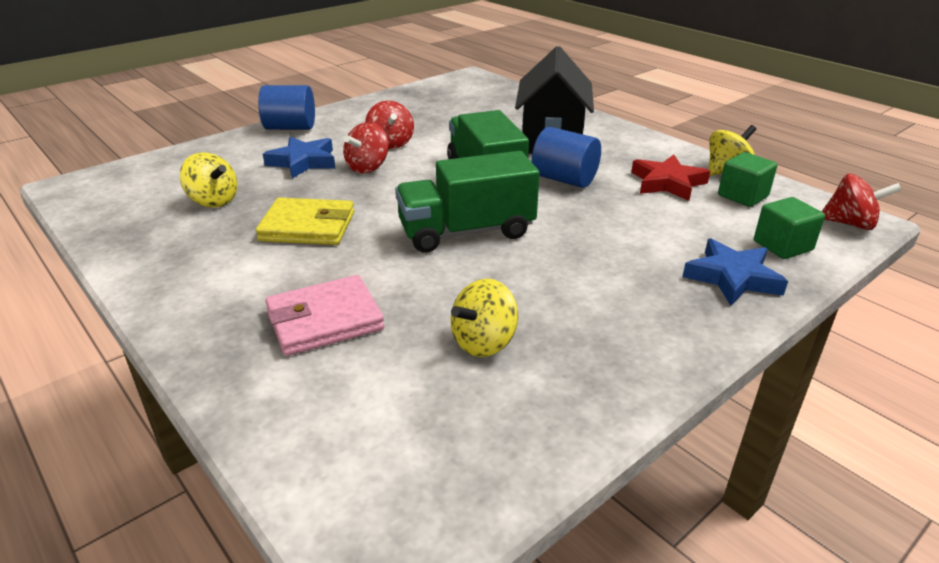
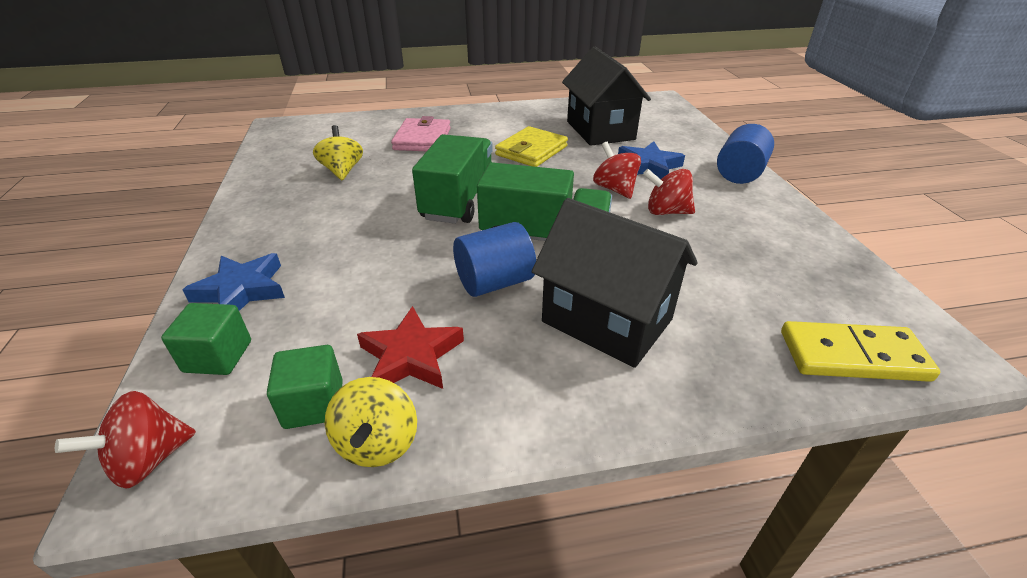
camera: 120 degrees right, 5 degrees up
yellow spinning top [180,152,237,208] -> black house [562,47,651,146]
none -> yellow domino [781,321,940,382]

